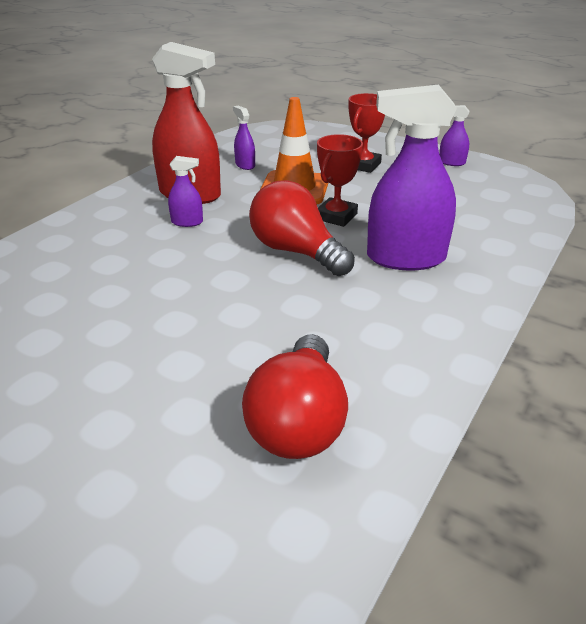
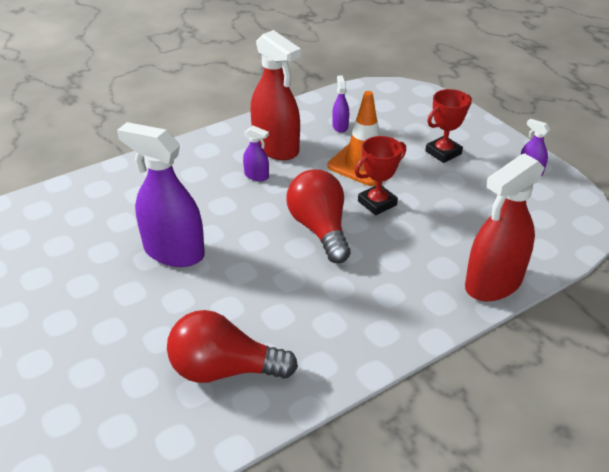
camera: 25 degrees right, 5 degrees up
red light bulb [242,334,348,459] -> red light bulb turned 60 degrees clockwise [167,310,298,383]
purple spray bottle [367,85,457,271] -> purple spray bottle moved to [117,122,205,267]
none -> red spray bottle [465,153,544,302]

